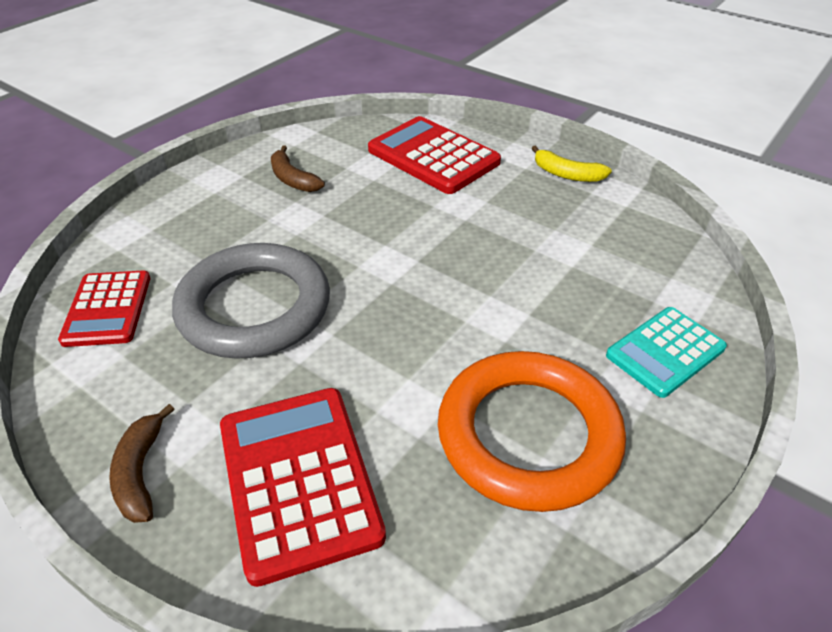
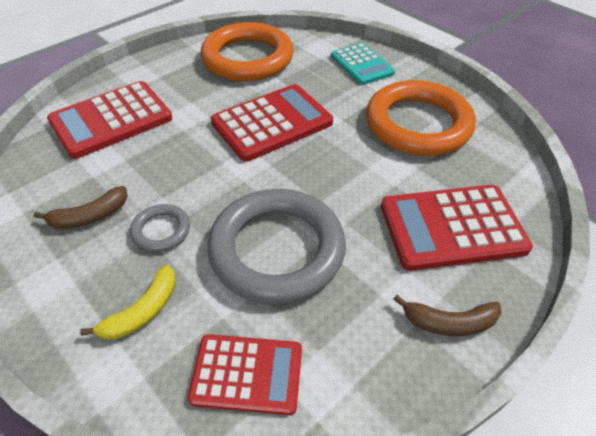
camera: 80 degrees left, 5 degrees up
yellow banana [531,145,612,182] -> yellow banana moved to [80,265,176,339]
none -> grey ring [130,204,190,252]
none -> orange ring [201,22,294,81]
none -> red calculator [211,84,333,162]

